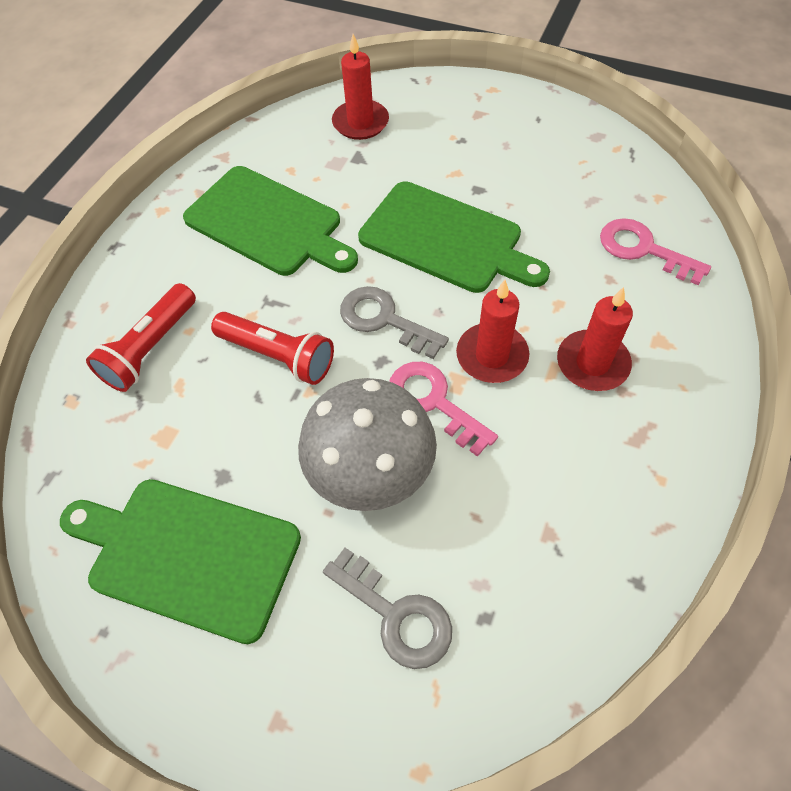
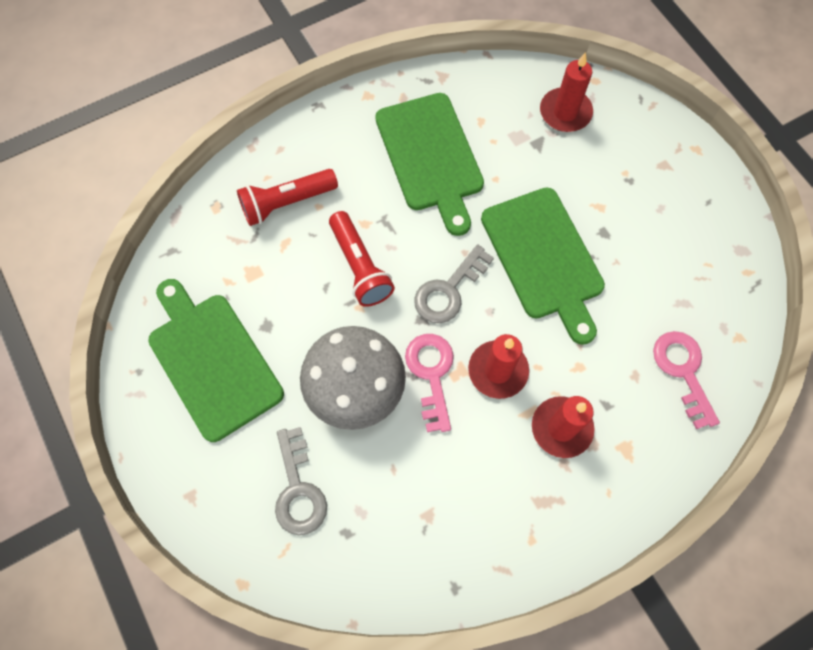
camera: 35 degrees right, 10 degrees up
grey key [340,286,449,359] -> grey key turned 120 degrees counterclockwise [414,244,494,323]

